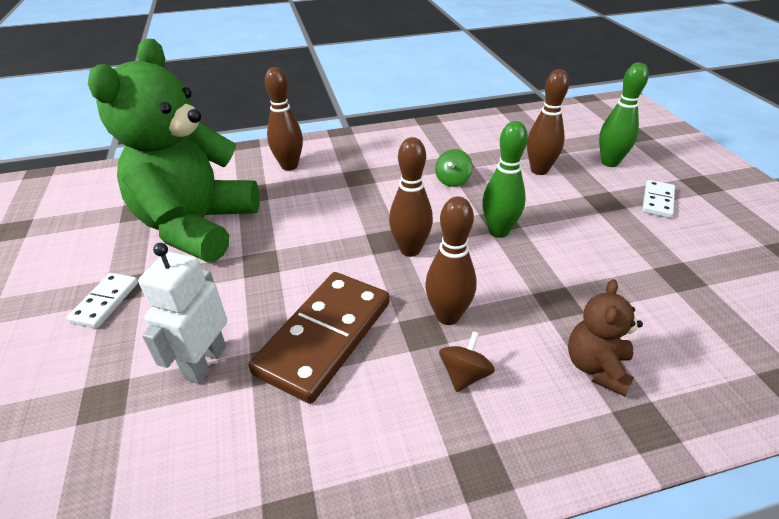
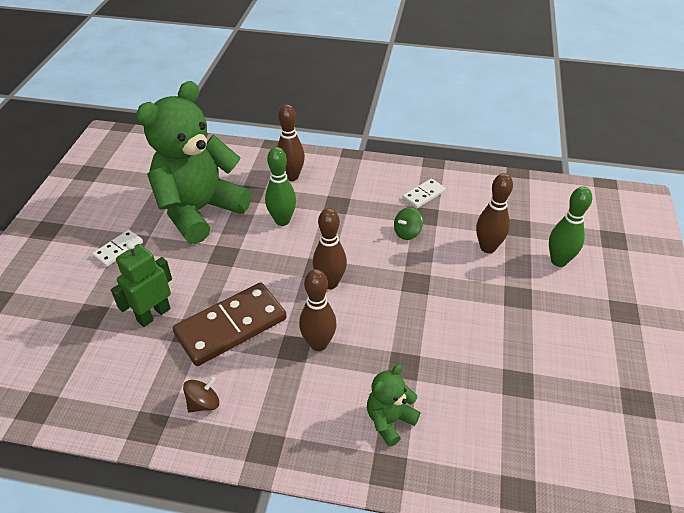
camera: 25 degrees right, 5 degrees up
white robot [138,243,227,384] -> green robot [111,241,172,327]
brown spinning top [439,331,495,392] -> brown spinning top moved to [183,377,219,413]
green bowling pin [482,121,528,238] -> green bowling pin moved to [265,147,296,226]
brown teddy bear [568,279,643,396] -> green teddy bear [367,364,420,447]
white domino [642,180,675,218] -> white domino moved to [402,178,446,209]

